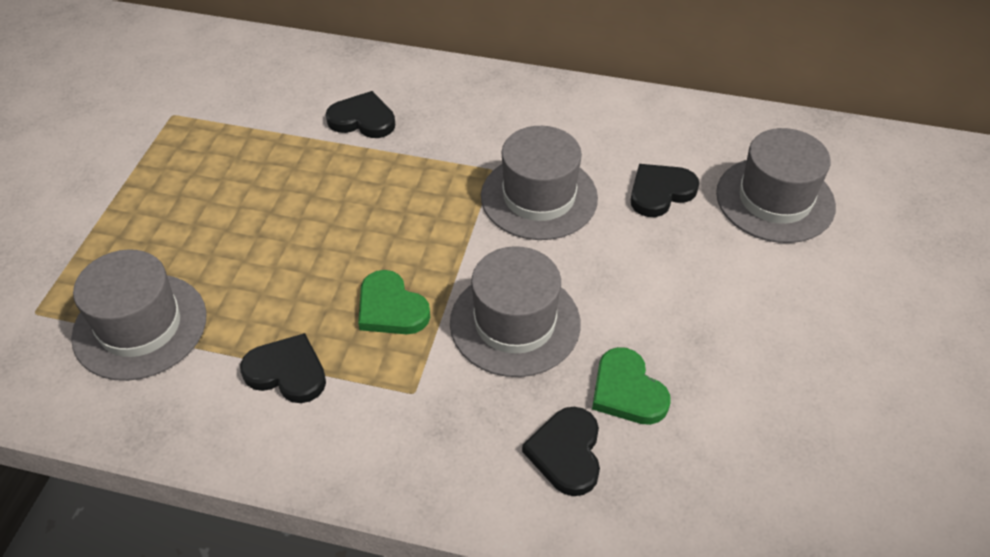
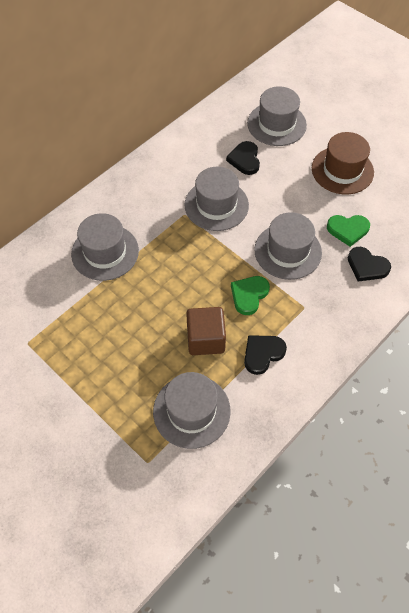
camera: 60 degrees left, 10 degrees up
black heart [326,91,395,138] -> grey hat [71,213,139,281]
green heart [358,270,430,334] -> green heart turned 135 degrees clockwise [231,276,270,315]
none -> brown cube [186,307,226,355]
none -> brown hat [312,132,374,194]

